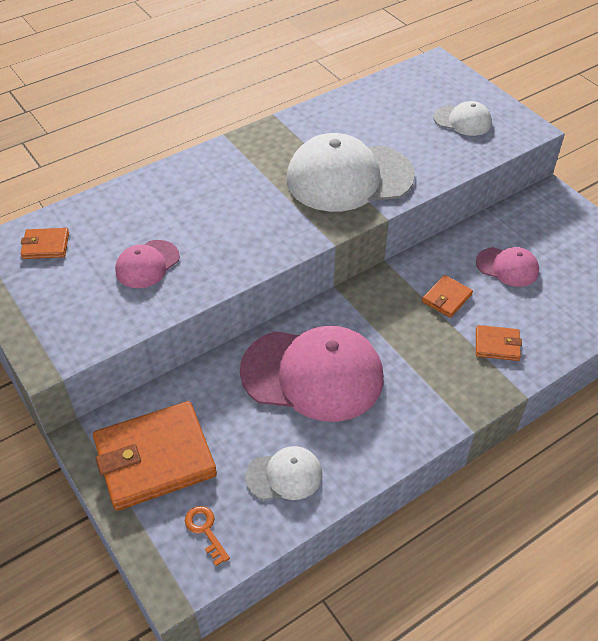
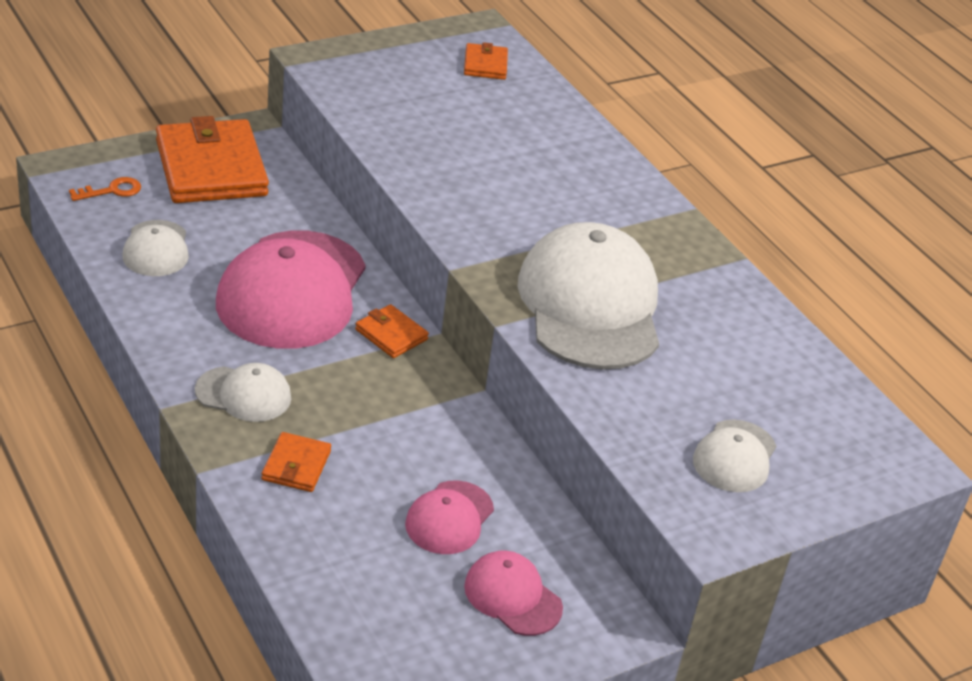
camera: 90 degrees right, 10 degrees down
pink cap [115,240,180,288] -> pink cap moved to [464,551,563,636]
orange wallet [422,275,473,318] -> orange wallet moved to [355,304,429,358]
none -> white cap [195,363,291,422]

